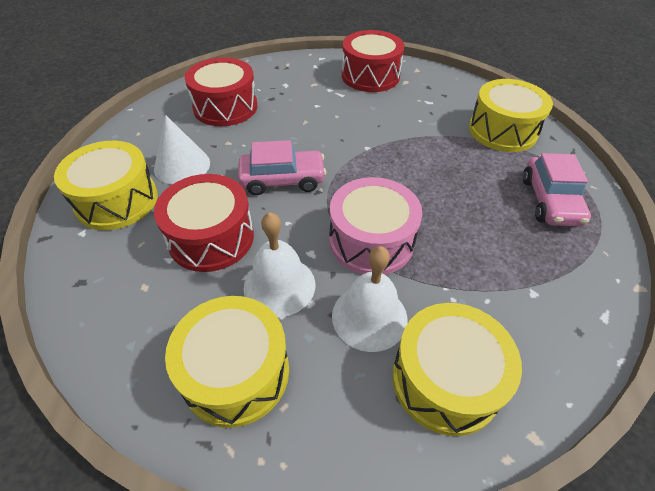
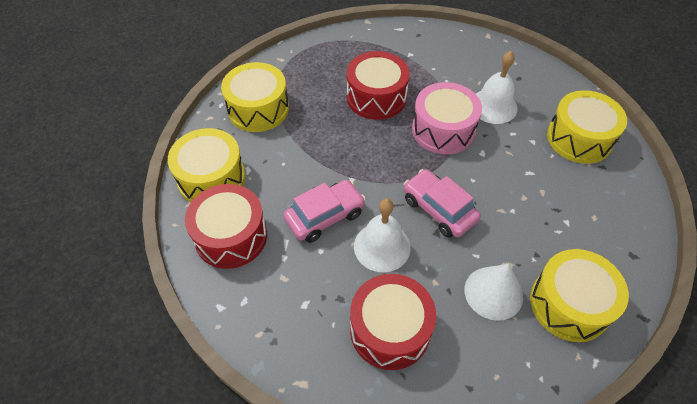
camera: 125 degrees left, 5 degrees up
red drum [154,174,254,272] -> red drum moved to [347,51,410,120]
white bell [244,212,315,317] -> white bell moved to [354,198,411,272]
yellow drum [392,303,522,436] -> yellow drum moved to [168,128,245,202]
pink car [523,153,591,226] -> pink car moved to [283,180,366,243]

